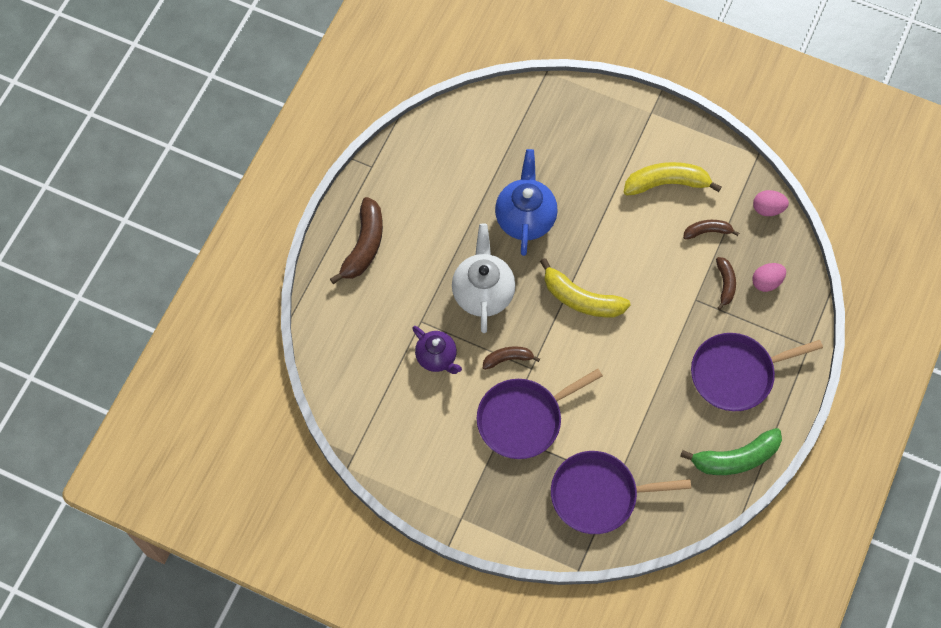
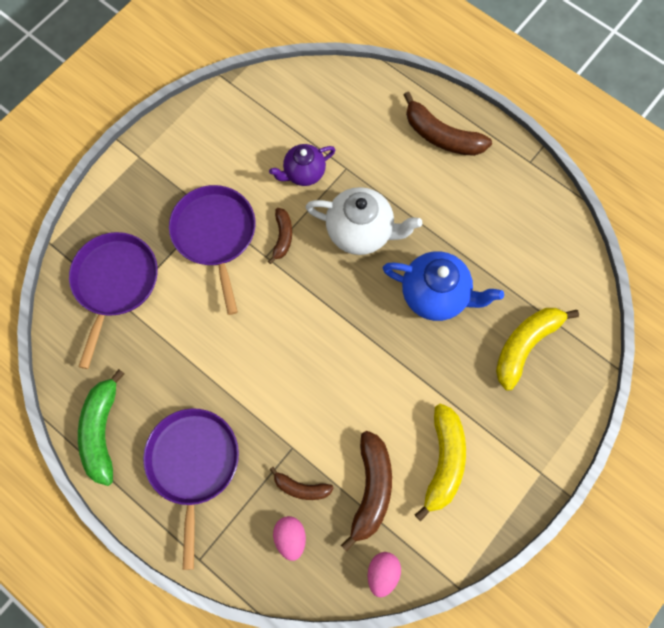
camera: 105 degrees right, 5 degrees up
yellow banana [540,258,631,317] -> yellow banana moved to [496,308,579,391]
brown banana [683,220,739,240] -> brown banana [341,431,392,551], size x1.76

